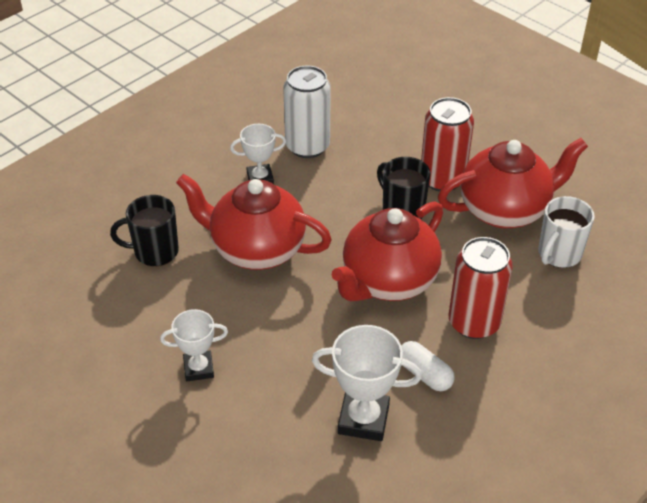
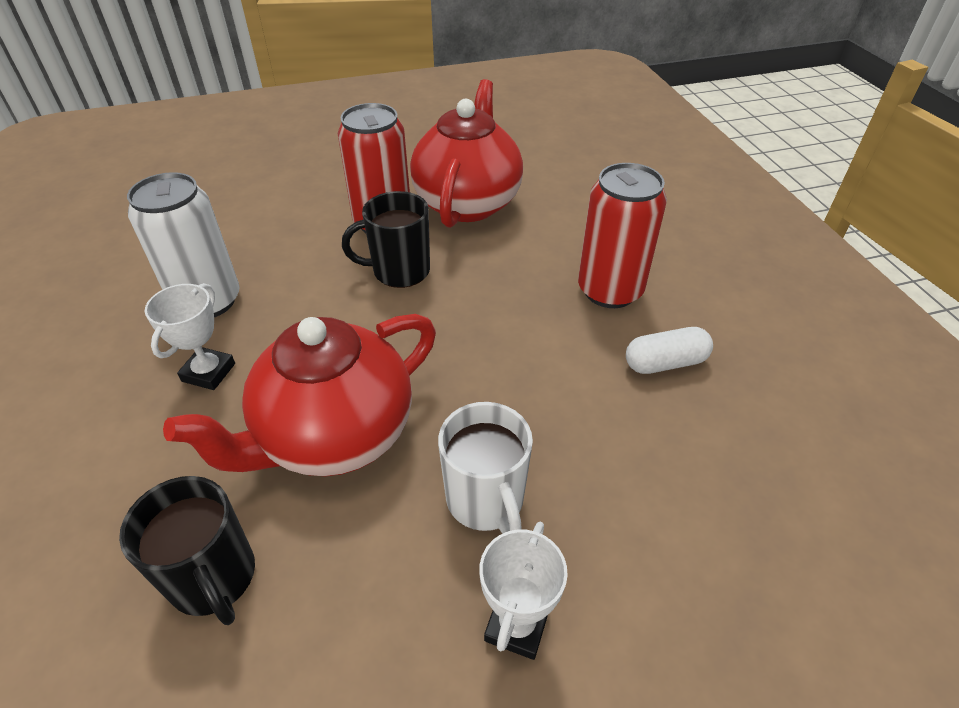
camera: 60 degrees left, 0 degrees up
black mug [110,195,179,266] -> black mug turned 60 degrees counterclockwise [119,476,255,625]
white trophy [312,325,422,441] -> none
red teapot [332,201,443,301] -> none
white mug [538,196,595,268] -> white mug moved to [438,402,533,534]

